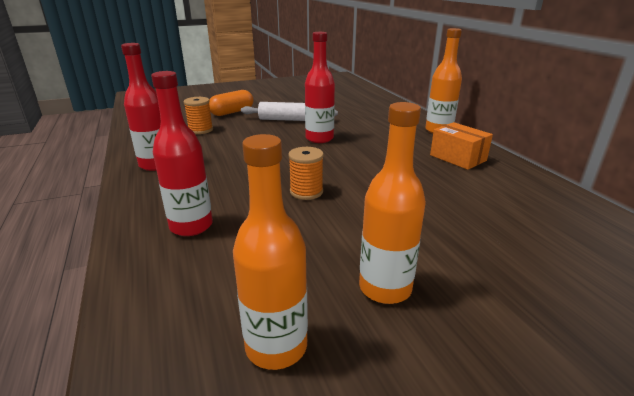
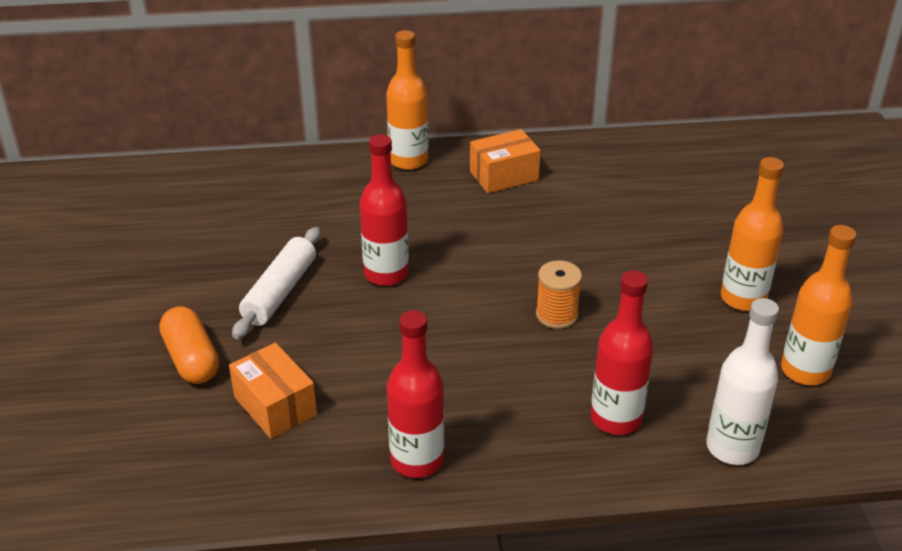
camera: 75 degrees left, 10 degrees up
orange spool [184,97,213,134] -> orange box [229,343,317,439]
none -> white bottle [706,298,779,465]

